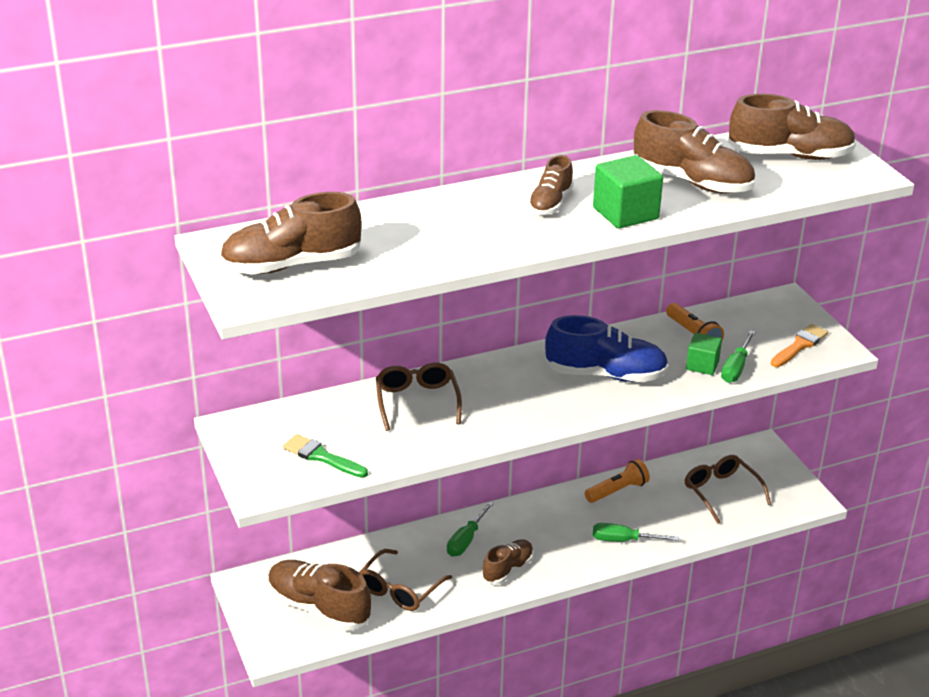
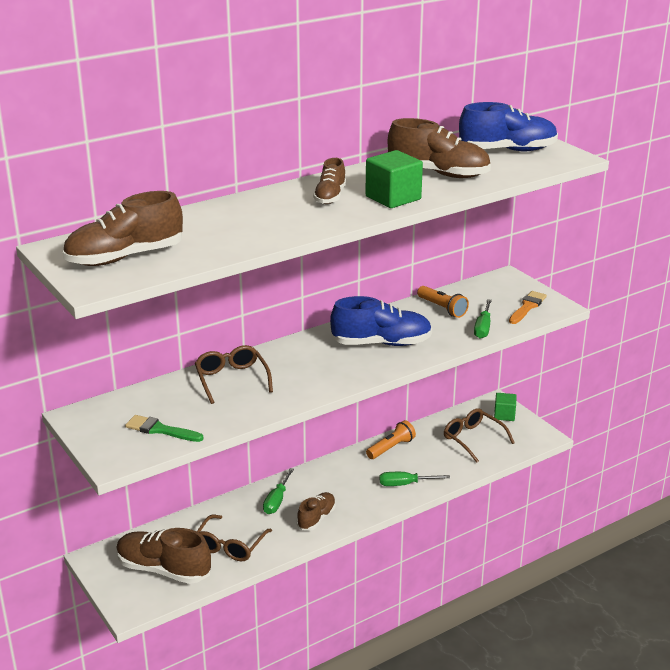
camera: 10 degrees left, 5 degrees down
green cube [686,333,722,375] -> green cube moved to [494,393,517,421]
brown shoe [728,94,856,160] -> blue shoe [459,102,558,151]

